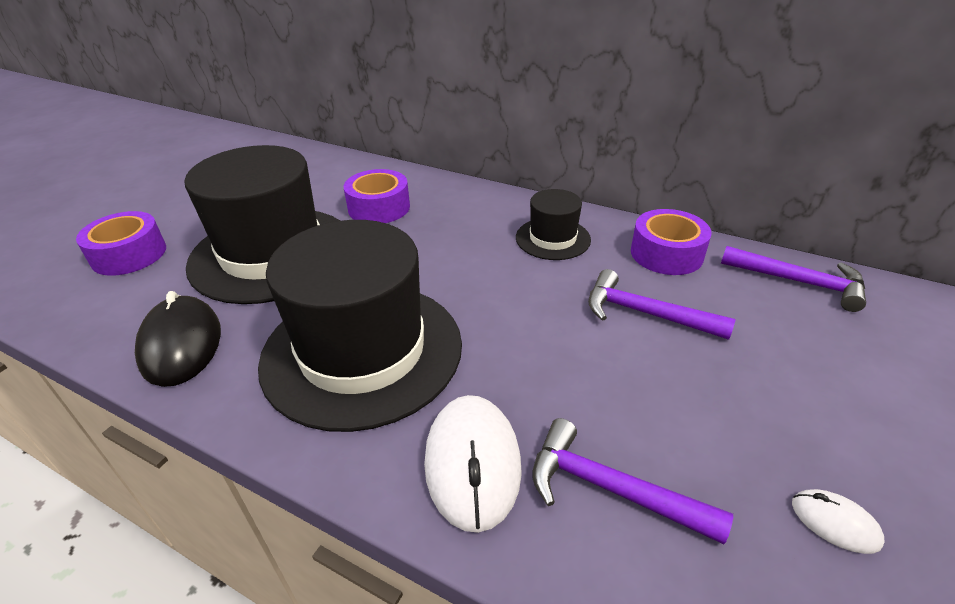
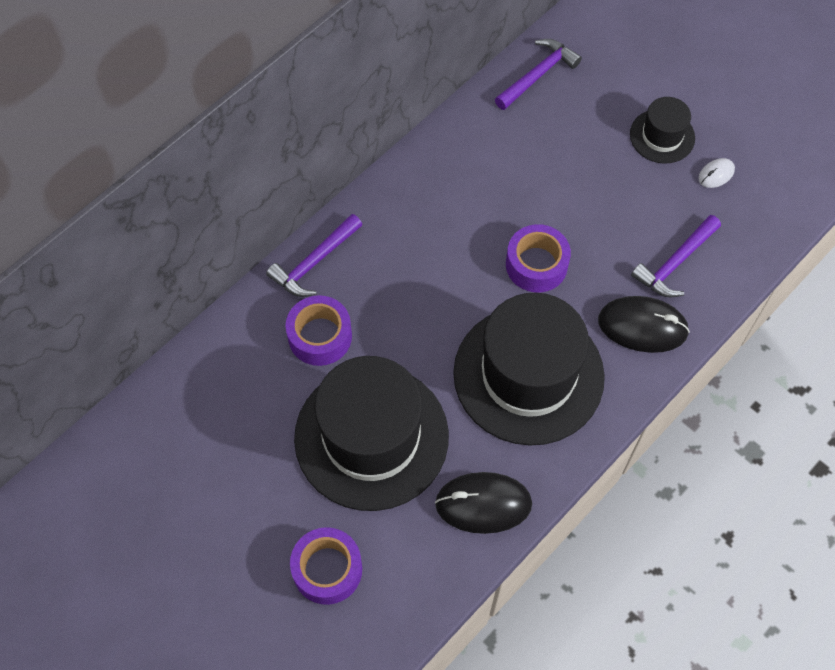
camera: 75 degrees left, 25 degrees up
white mouse [424,395,522,533] -> black mouse [598,296,690,353]
black hat [516,189,591,260] -> black hat moved to [630,97,695,164]
purple hammer [588,269,736,340] -> purple hammer moved to [266,214,362,297]
purple tape [631,209,712,275] -> purple tape moved to [506,224,571,293]

